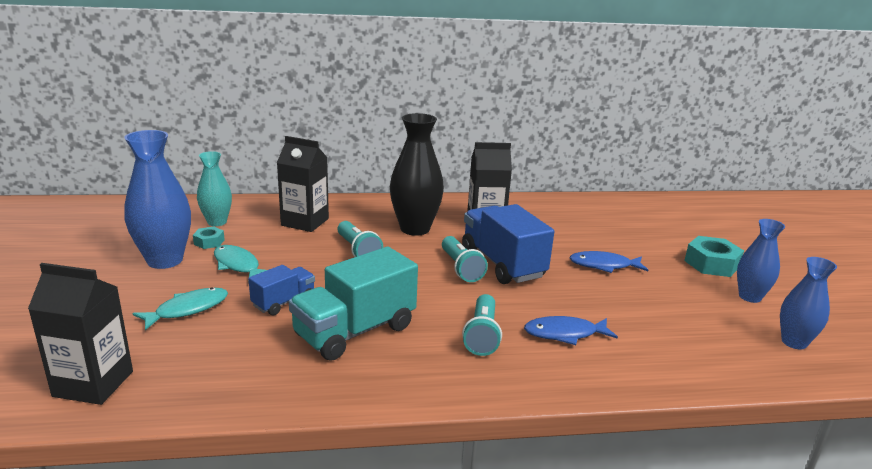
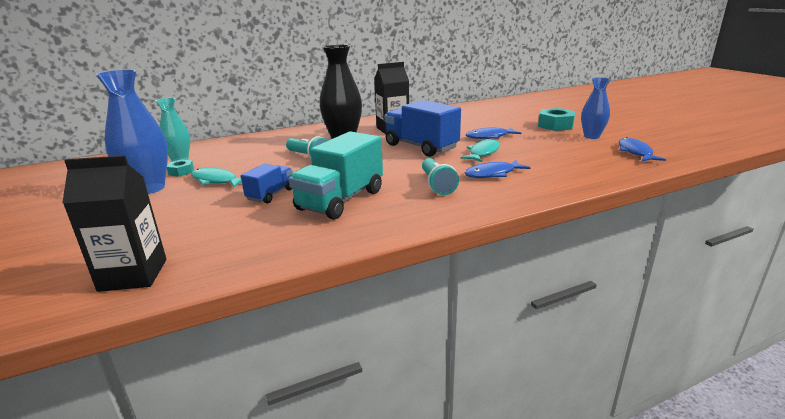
camera: 15 degrees left, 0 degrees up
turquoise fish [132,287,228,330] -> turquoise fish moved to [460,138,500,162]
black carton [277,136,329,232] -> none
turquoise flashlight [442,236,488,282] -> none
blue vase [780,257,837,350] -> blue fish [619,137,666,162]

